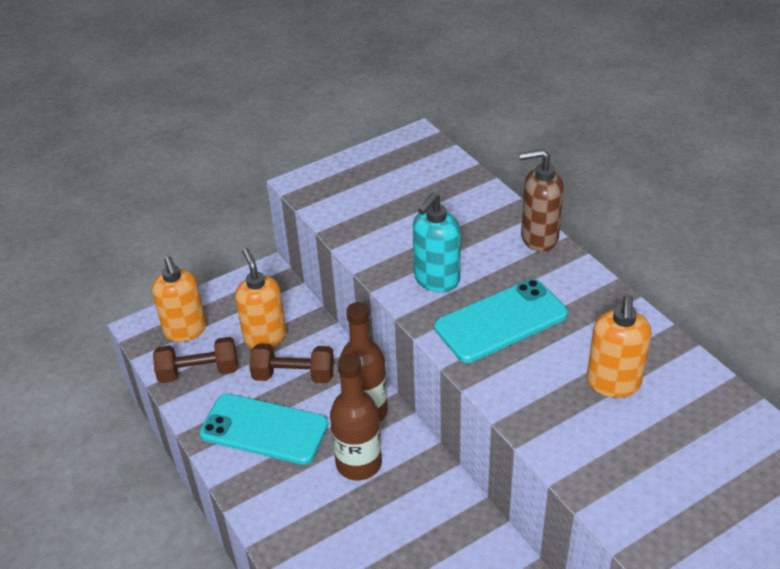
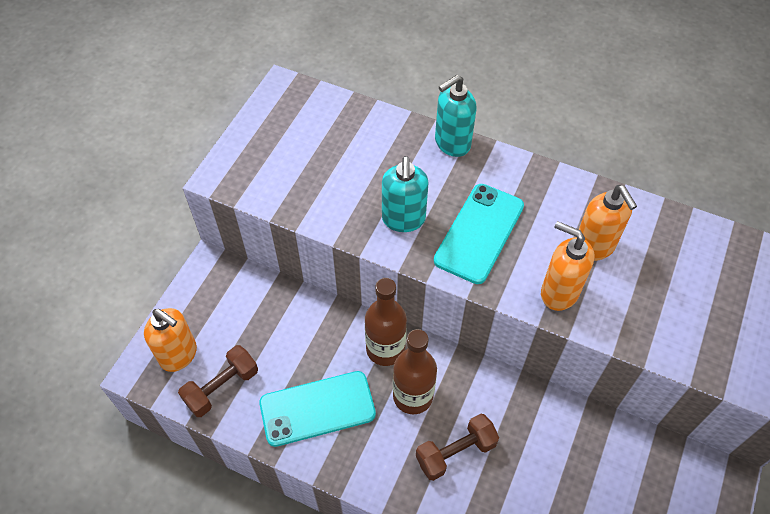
camera: 35 degrees left, 15 degrees up
orange soap dispenser [235,248,287,348] -> orange soap dispenser moved to [541,221,594,311]
brown dumbbell [249,344,334,383] -> brown dumbbell moved to [416,414,499,481]
brown soap dispenser [519,149,564,252] -> turquoise soap dispenser [435,75,476,157]

